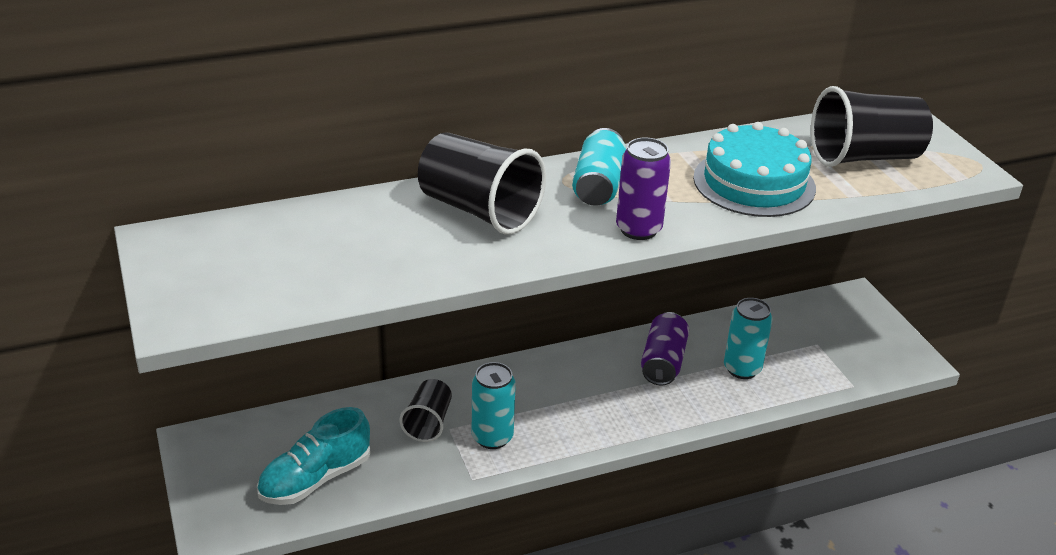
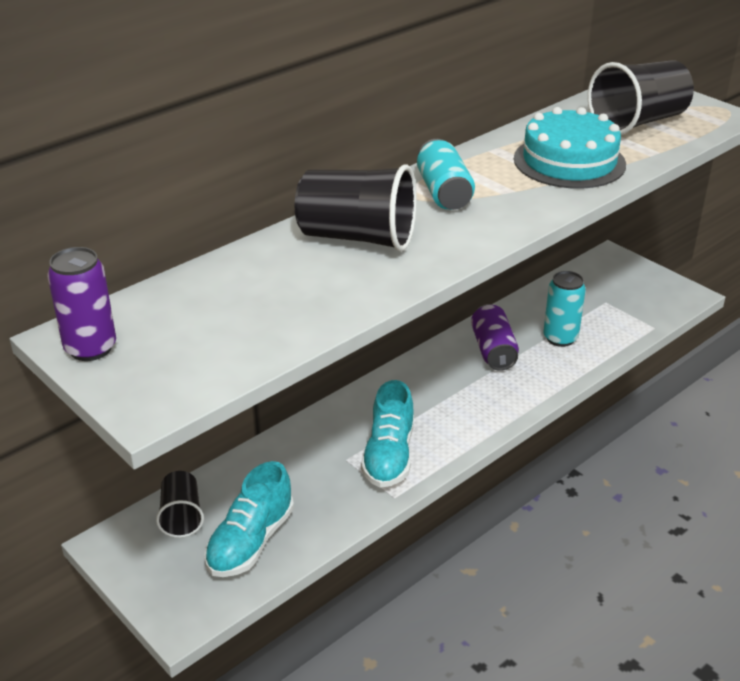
camera: 20 degrees left, 0 degrees up
black cup [400,379,452,442] -> black cup moved to [156,471,204,538]
turquoise can [472,362,516,449] -> turquoise shoe [361,380,414,488]
purple can [616,137,671,240] -> purple can moved to [47,247,116,361]

